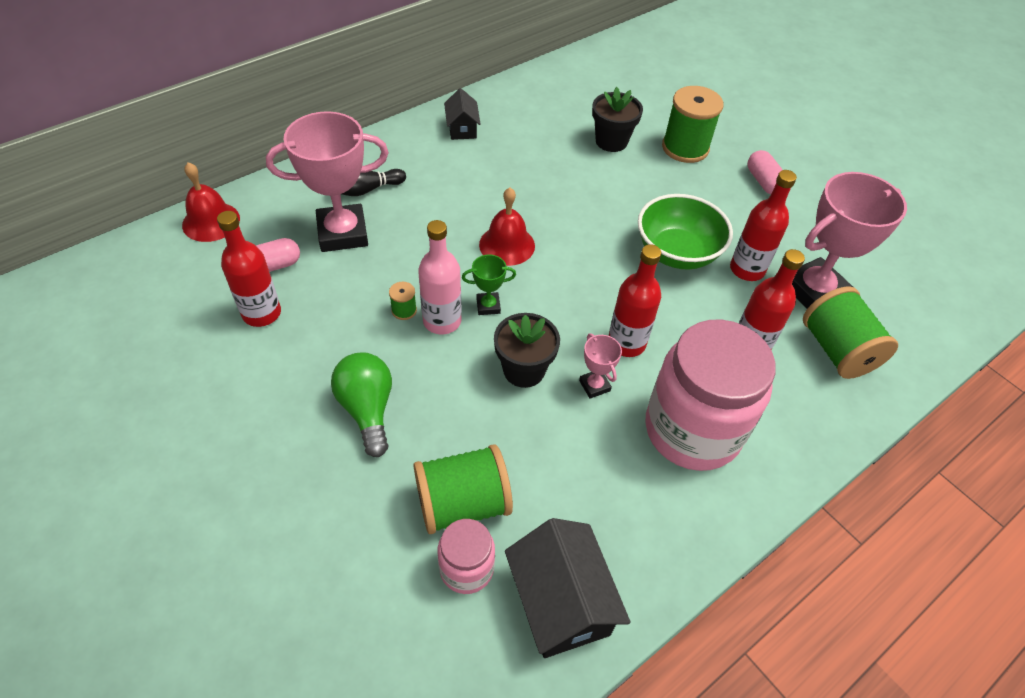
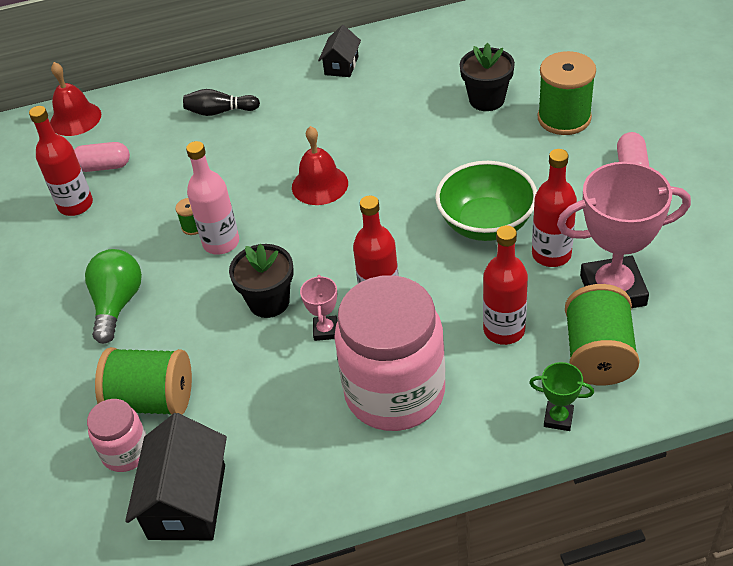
camera: 30 degrees right, 5 degrees down
pink trophy [266,111,389,252] -> none
green trophy [462,255,516,315] -> green trophy moved to [529,362,594,431]

